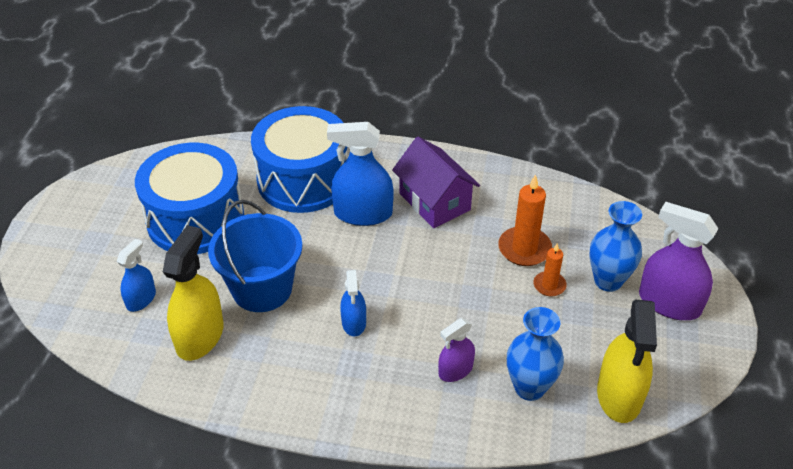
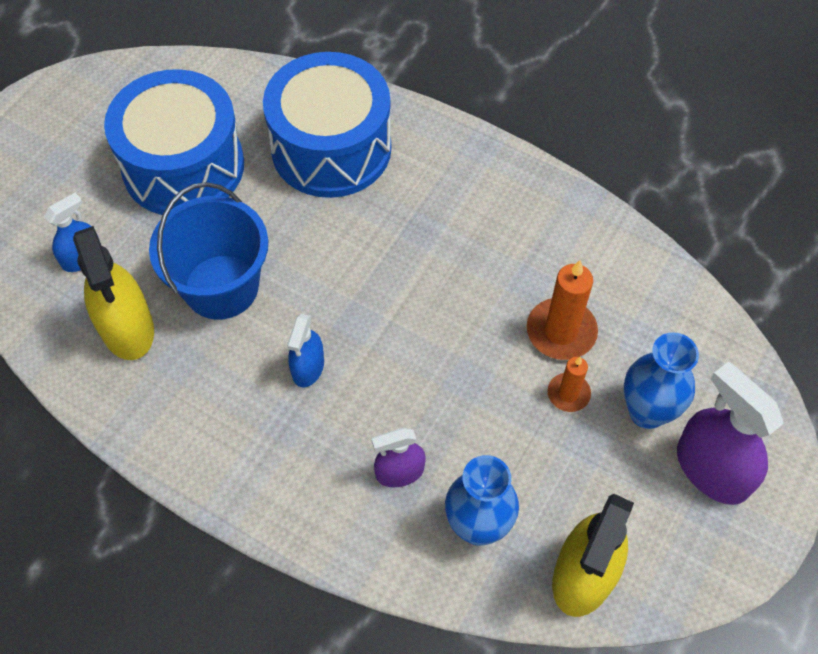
camera: 20 degrees right, 15 degrees up
yellow spray bottle [163,225,224,361] -> yellow spray bottle turned 120 degrees clockwise [73,226,154,360]
blue spray bottle [327,122,394,226] -> none
purple house [392,137,480,228] -> none

